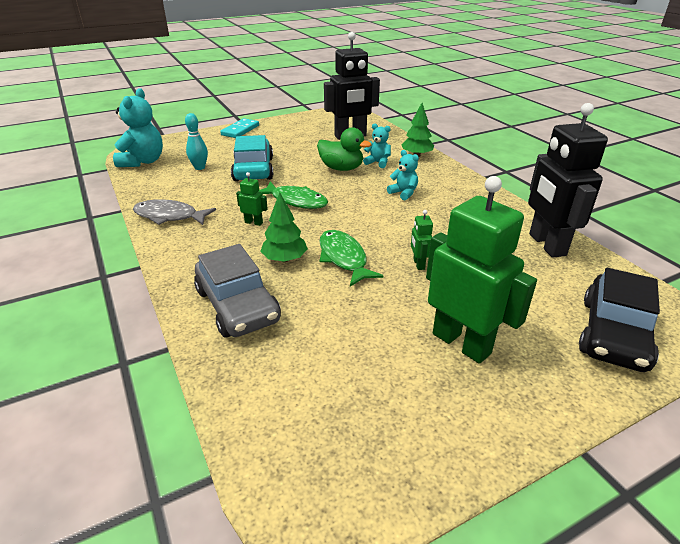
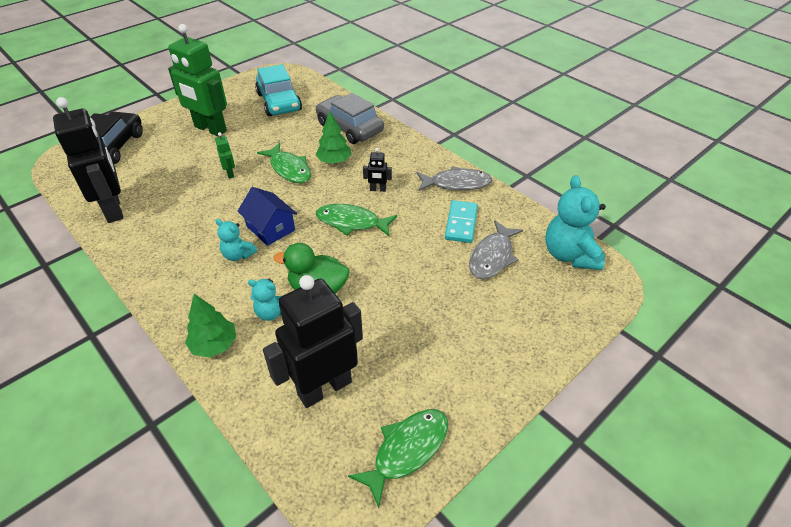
camera: 165 degrees right, 10 degrees up
turquoise bowling pin [185,113,208,170] -> grey fish [469,220,523,279]
turquoise domino [220,118,259,138] -> turquoise domino moved to [445,200,478,243]
turquoise car [231,135,273,181] -> turquoise car moved to [255,64,302,116]
green robot [236,172,268,226] -> black robot [363,148,392,192]
none -> blue house [238,187,297,246]
none -> green fish [348,409,448,508]

